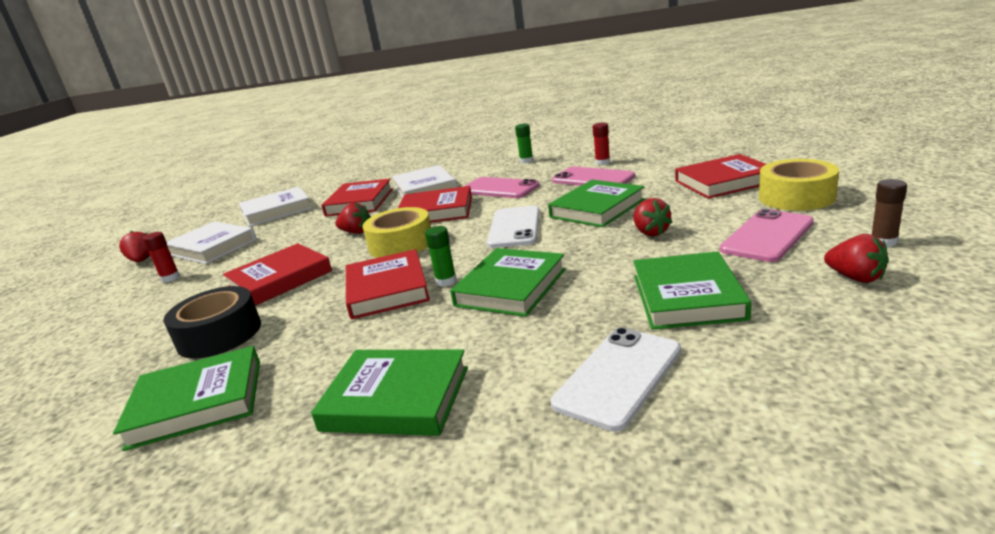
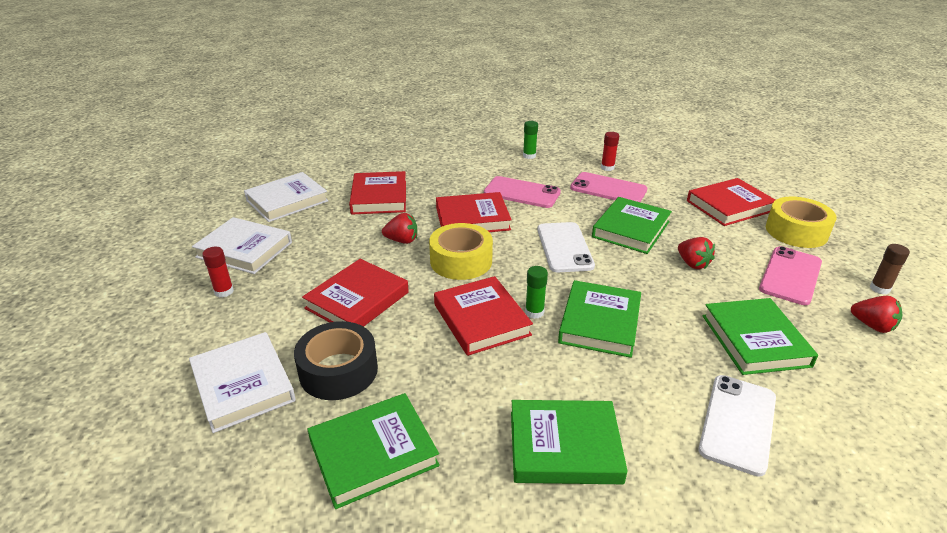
camera: 15 degrees left, 10 degrees up
red strawberry [119,231,150,262] -> none
white book [392,165,457,198] -> white book moved to [189,332,296,433]

